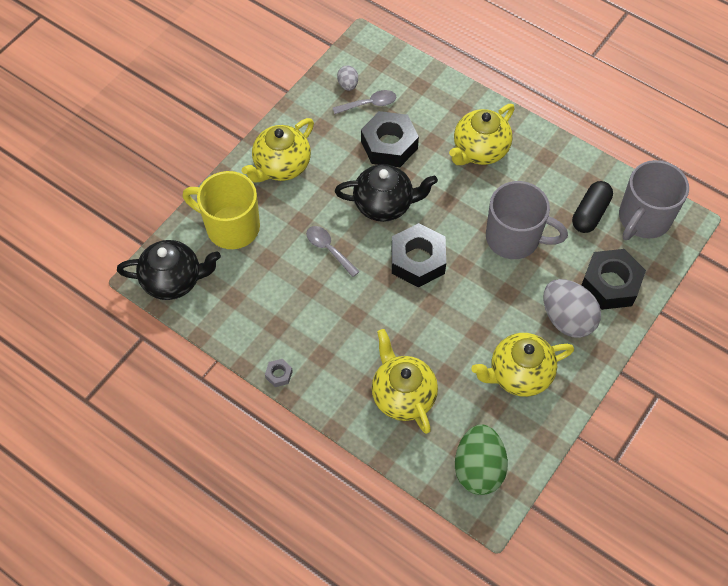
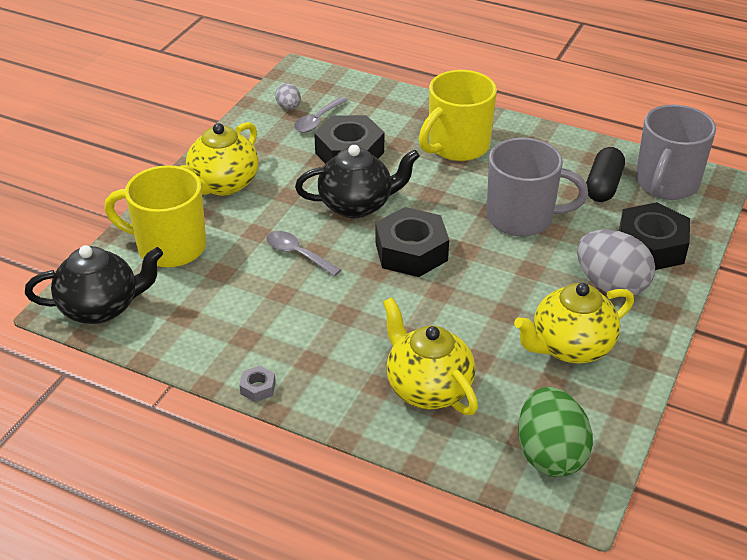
camera: 10 degrees left, 20 degrees down
grey spoon [333,90,396,114] -> grey spoon turned 150 degrees clockwise [294,97,348,133]
yellow teapot [449,104,514,165] -> yellow mug [419,70,497,161]

